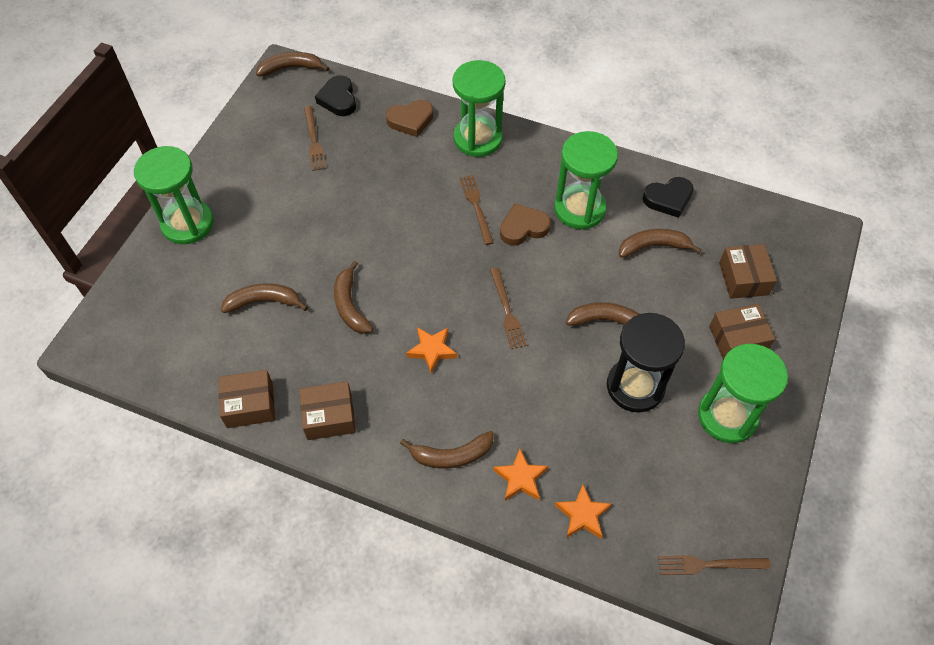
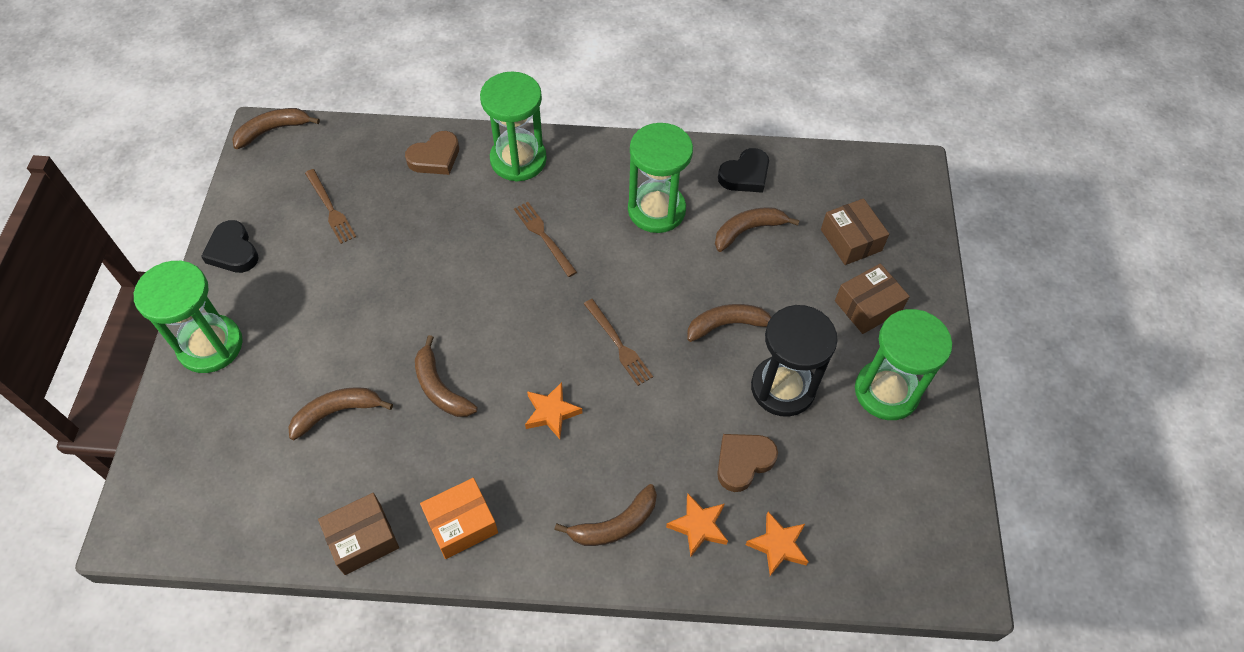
camera: 20 degrees left, 0 degrees up
brown box [299,381,356,440] -> orange box [420,478,498,559]
black heart [315,75,356,116] -> black heart moved to [201,220,259,273]
brown heart [500,203,551,246] -> brown heart moved to [717,434,778,492]
brown fork [658,555,771,575] -> none

